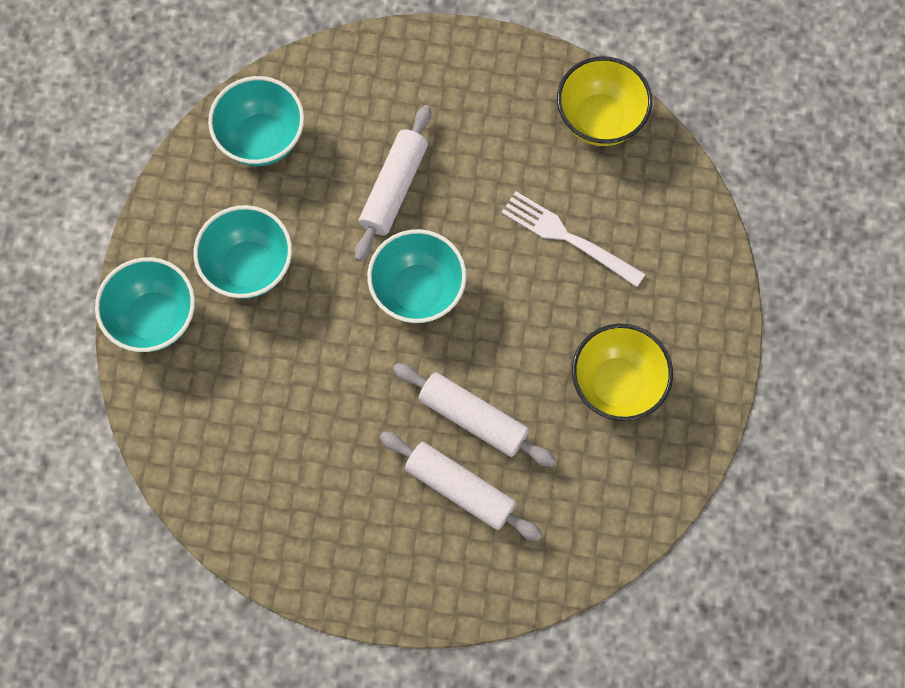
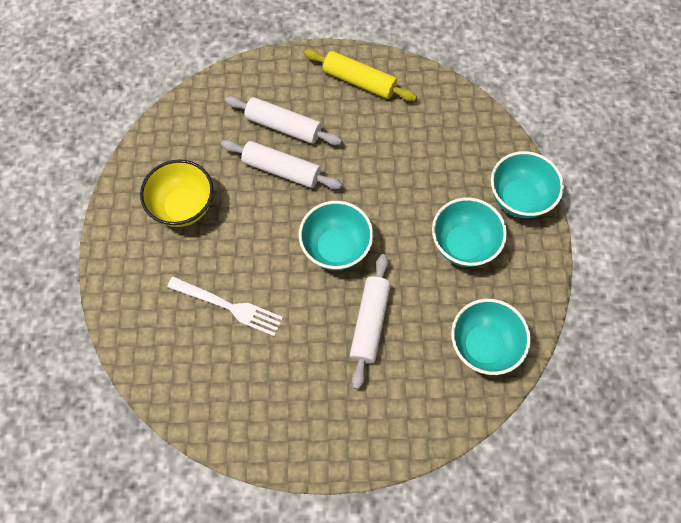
camera: 170 degrees right, 5 degrees down
yellow bowl [557,56,652,146] -> none
none -> yellow rolling pin [304,49,417,101]

